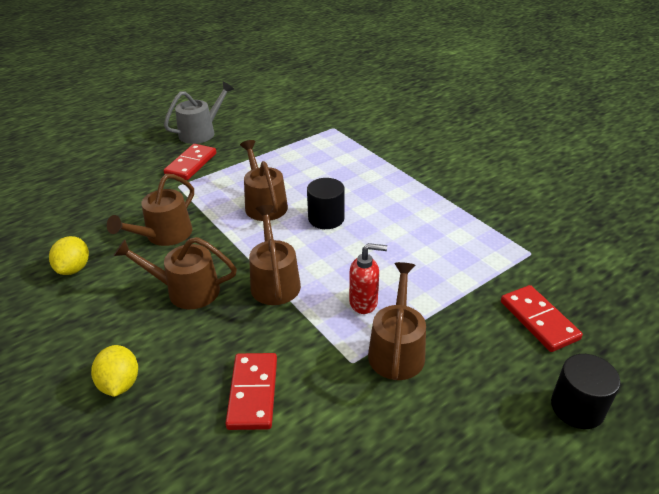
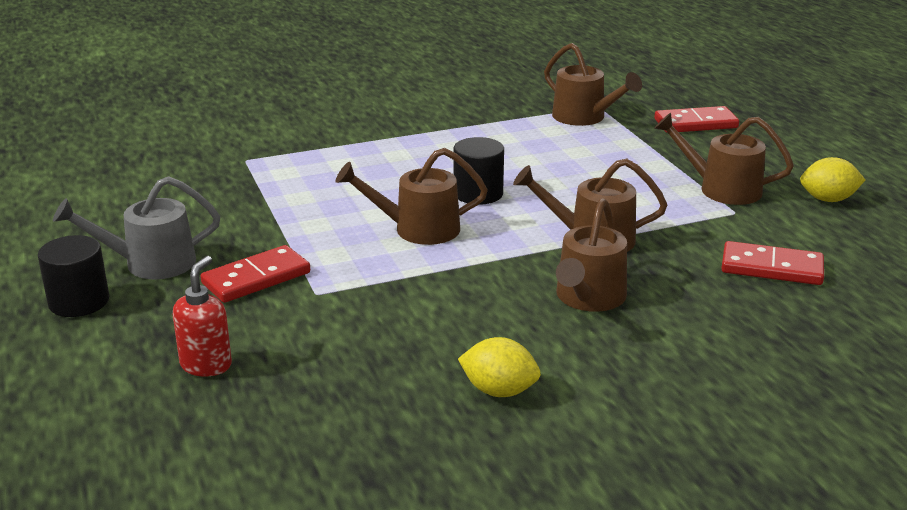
camera: 75 degrees left, 10 degrees down
yellow lemon [91,345,138,397] -> yellow lemon moved to [800,157,865,202]
brown watering can [107,174,194,246] -> brown watering can moved to [544,43,642,126]
grey watering can [164,81,234,144] -> grey watering can turned 75 degrees counterclockwise [53,176,220,279]
red domino [164,144,216,180] -> red domino turned 75 degrees counterclockwise [201,245,310,303]
red soap dispenser [349,243,387,314] -> red soap dispenser moved to [173,256,232,376]
black cylinder [551,354,620,429] -> black cylinder moved to [38,235,109,317]

